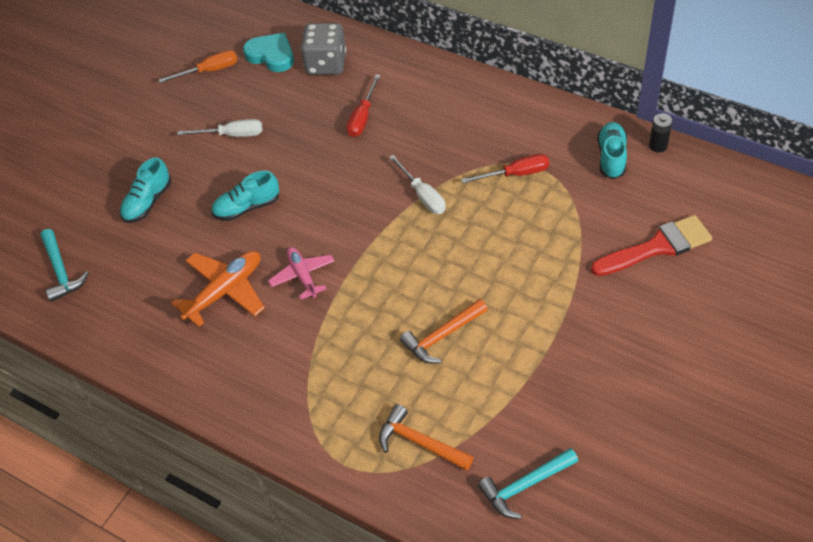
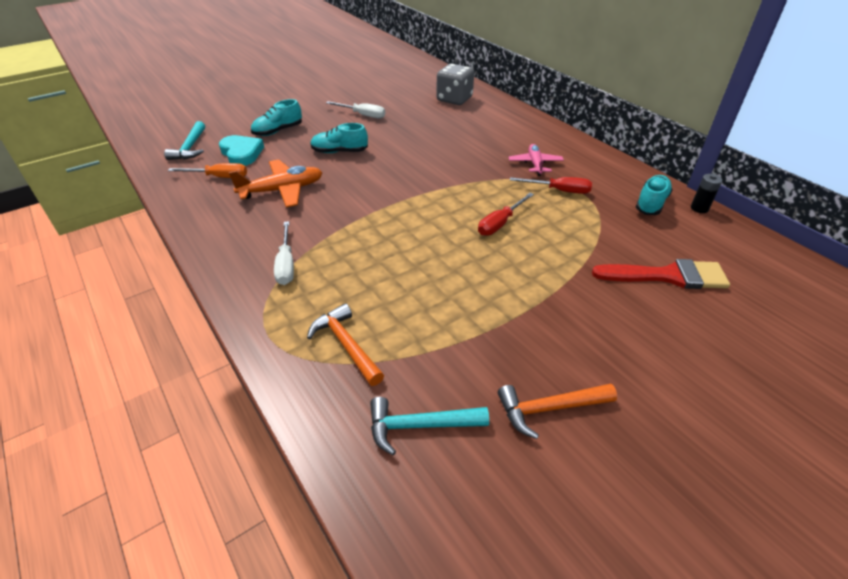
camera: 20 degrees right, 10 degrees down
orange screwdriver [158,50,237,83] -> orange screwdriver moved to [168,163,247,178]
turquoise heart [243,33,294,72] -> turquoise heart moved to [219,135,264,166]
pink plane [268,247,334,300] -> pink plane moved to [509,144,564,176]
red screwdriver [347,74,381,137] -> red screwdriver moved to [478,193,534,236]
white screwdriver [389,155,446,214] -> white screwdriver moved to [274,221,294,285]
orange hammer [400,299,488,363] -> orange hammer moved to [498,384,617,439]

